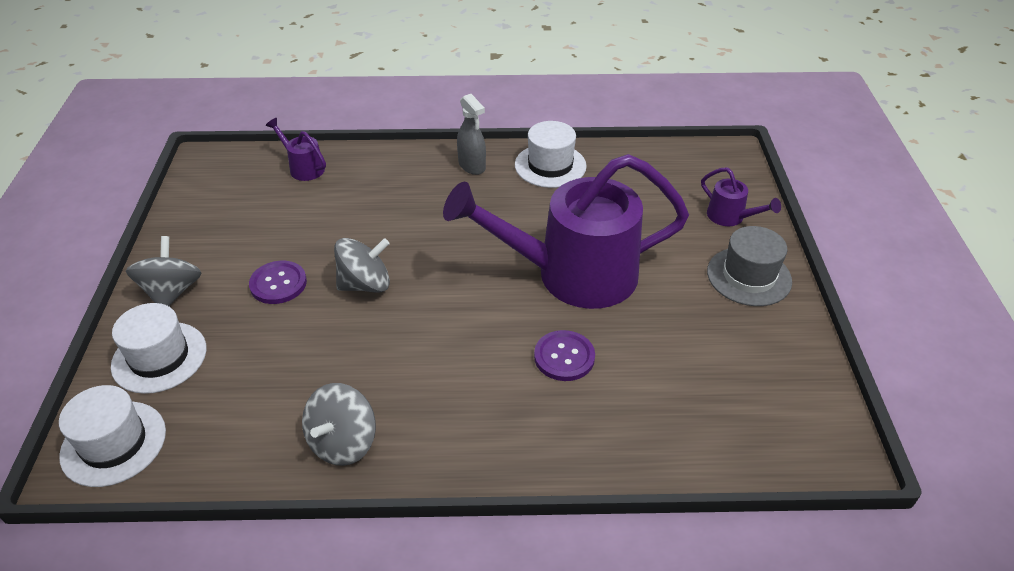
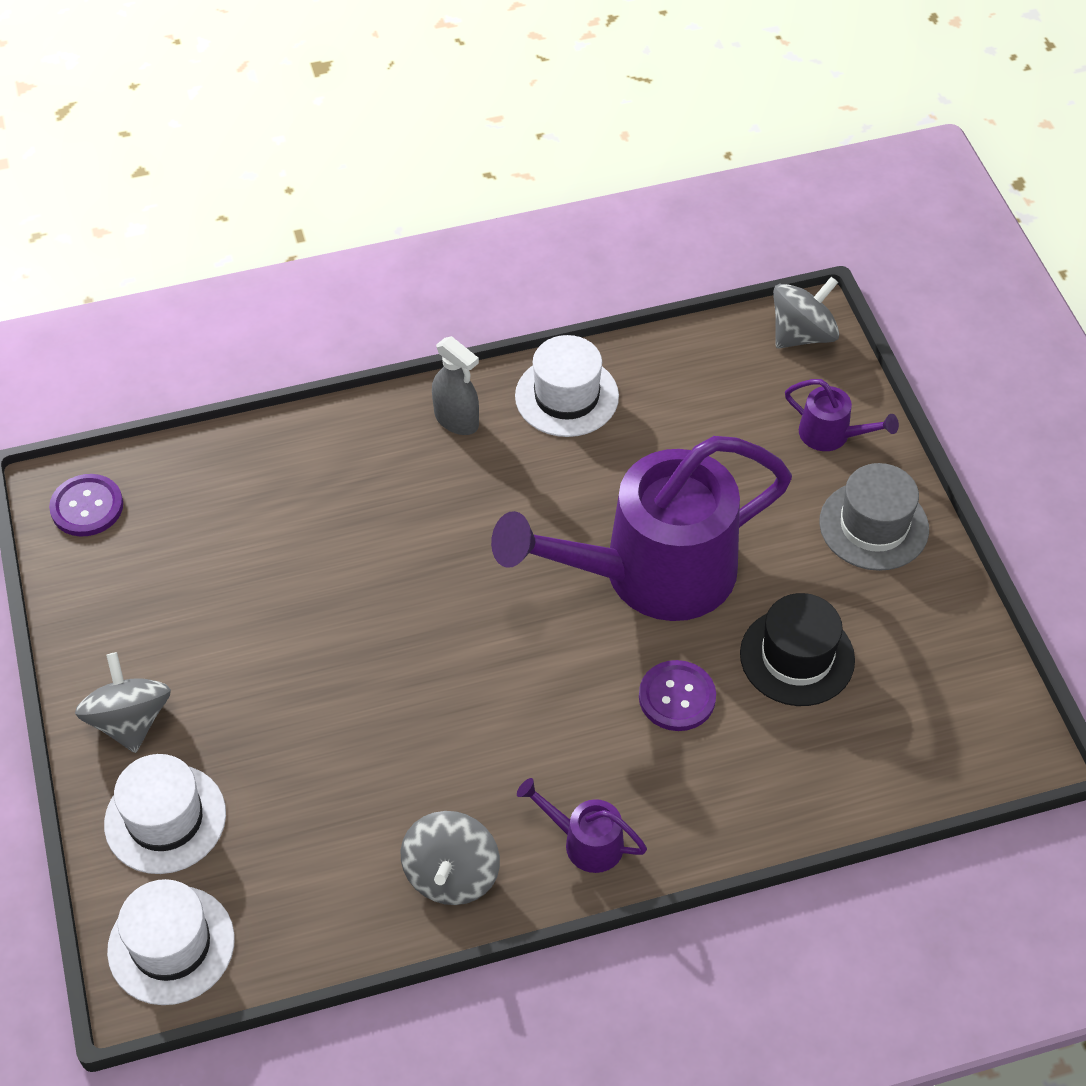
camera: 15 degrees left, 10 degrees up
purple button [249,261,307,304] -> purple button moved to [49,474,123,536]
purple watering can [265,118,326,181] -> purple watering can moved to [517,778,647,873]
grey spinning top [334,238,390,293] -> grey spinning top moved to [773,277,839,348]
none -> black hat [740,593,855,706]

